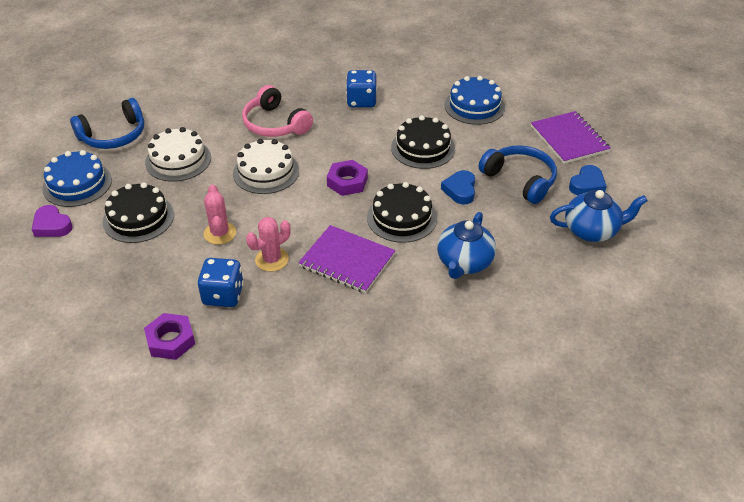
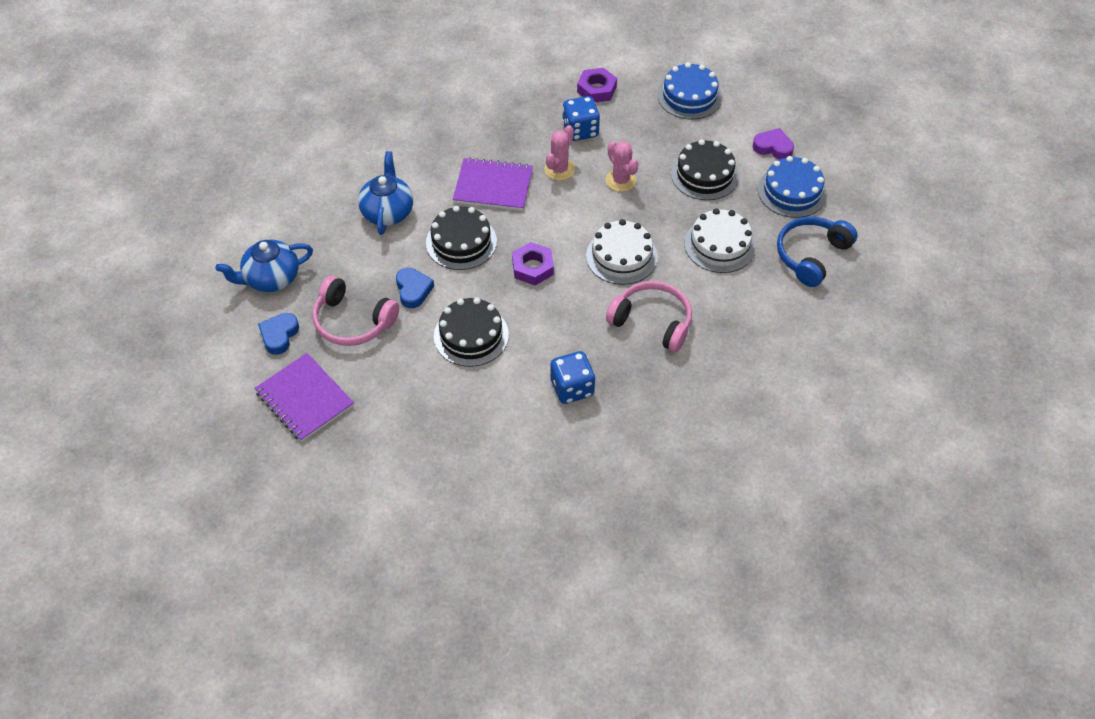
camera: 160 degrees right, 10 degrees up
blue cake [444,76,505,125] -> blue cake moved to [657,62,722,120]
blue headphones [479,145,557,204] -> pink headphones [312,276,399,346]

